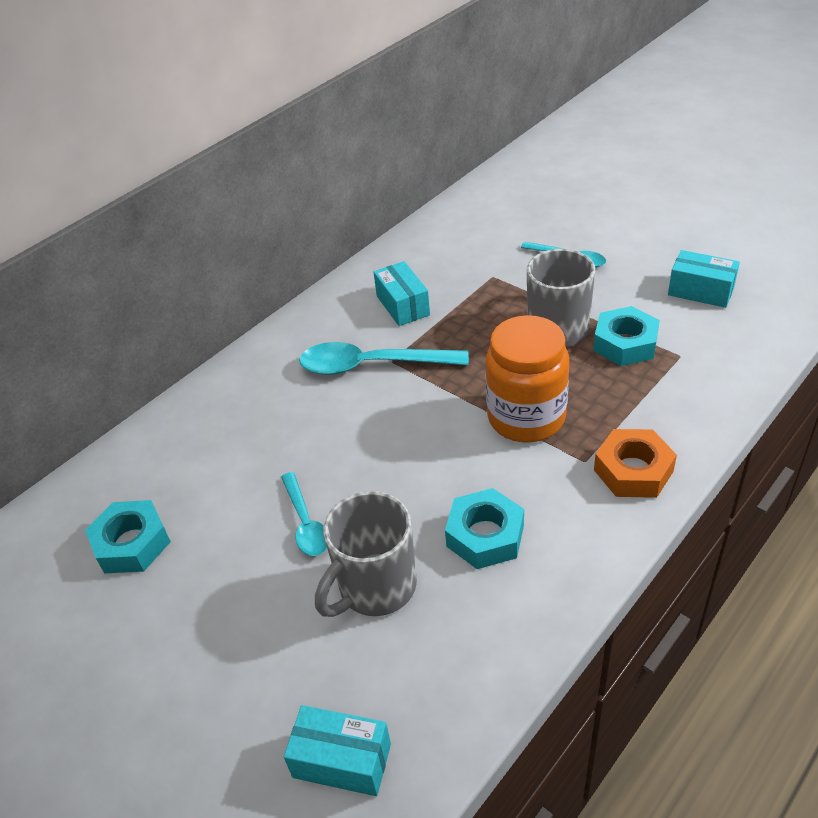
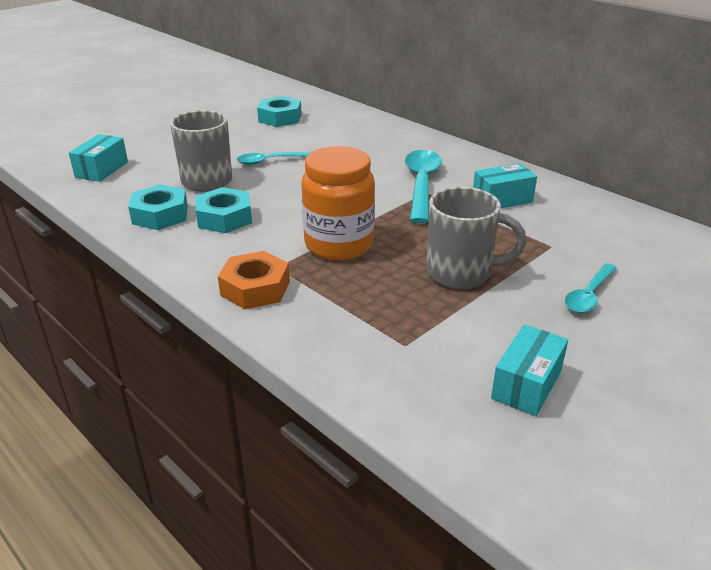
camera: 90 degrees right, 10 degrees down
turquoise nut [593,306,660,366] -> turquoise nut moved to [128,184,188,230]

